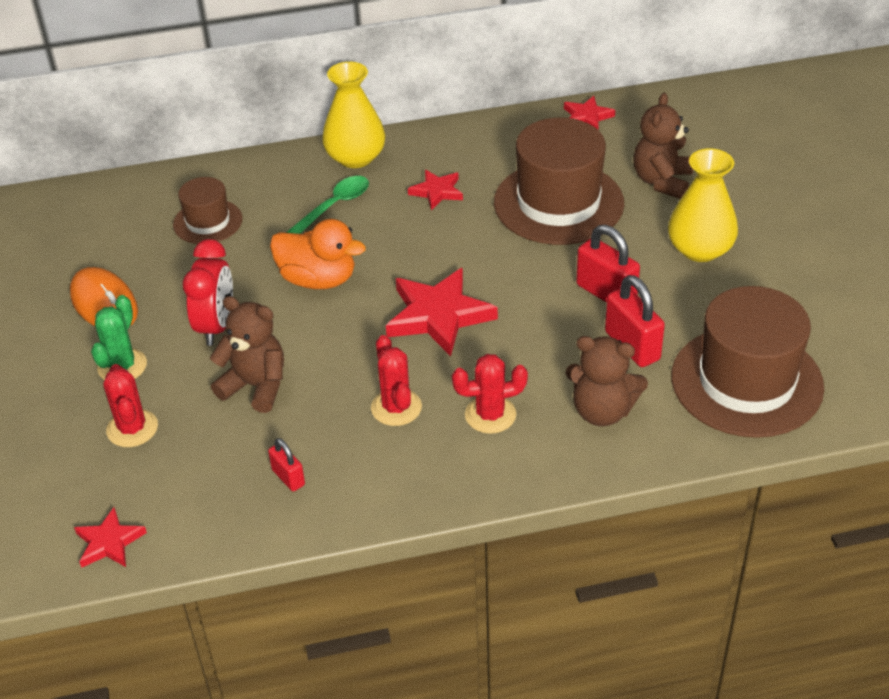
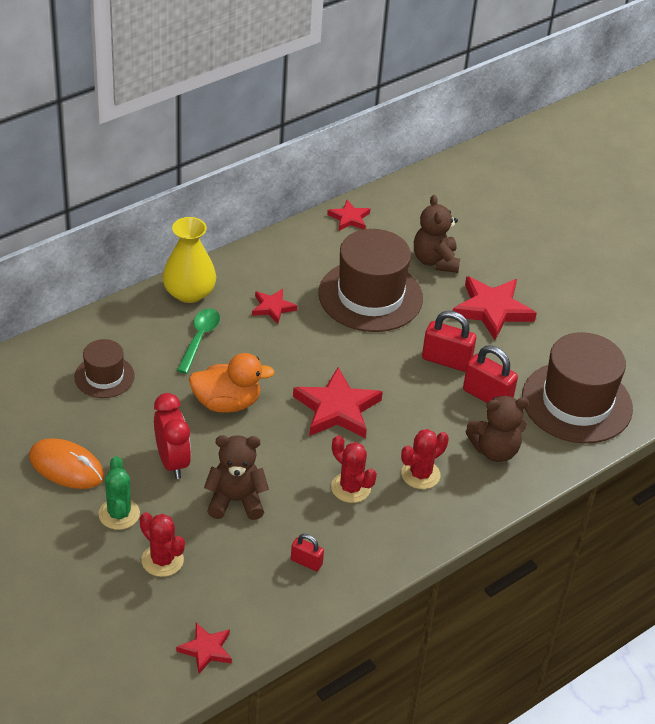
camera: 30 degrees left, 0 degrees up
yellow vase [668,148,738,262] -> red star [453,276,537,340]

